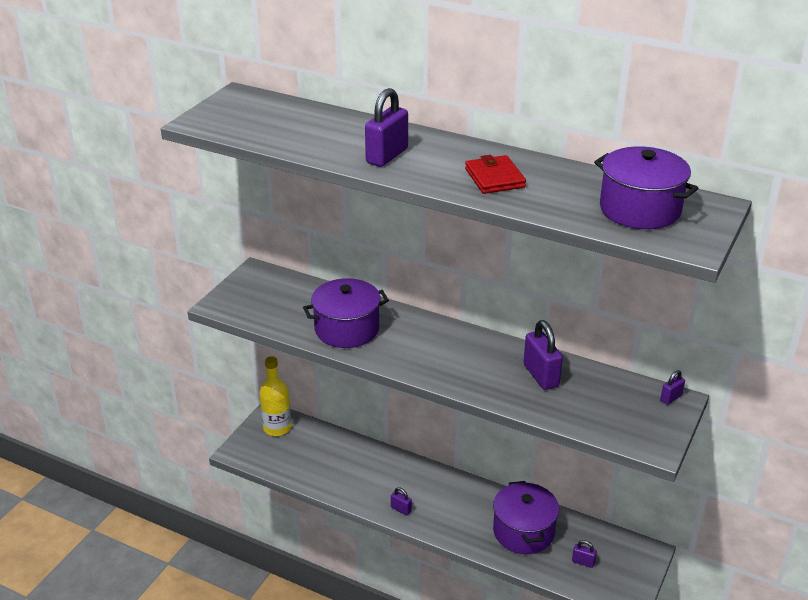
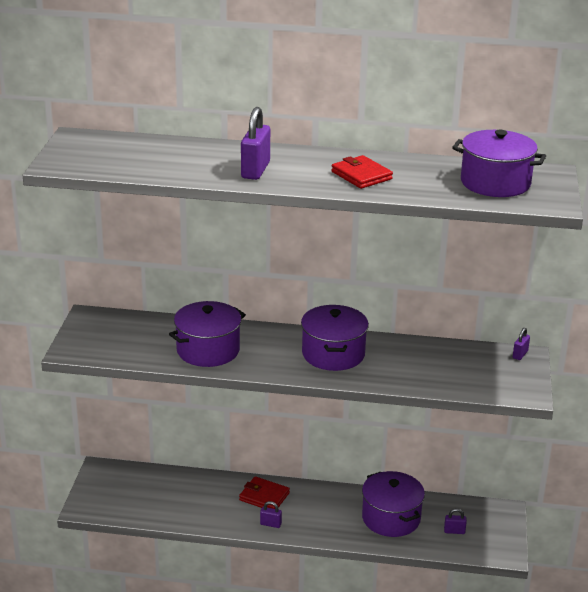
camera: 20 degrees left, 5 degrees down
yellow bottle [259,356,291,436] -> none
purple padlock [524,320,563,390] -> none
none -> red wallet [239,476,290,509]
none -> purple pot [301,305,369,371]

